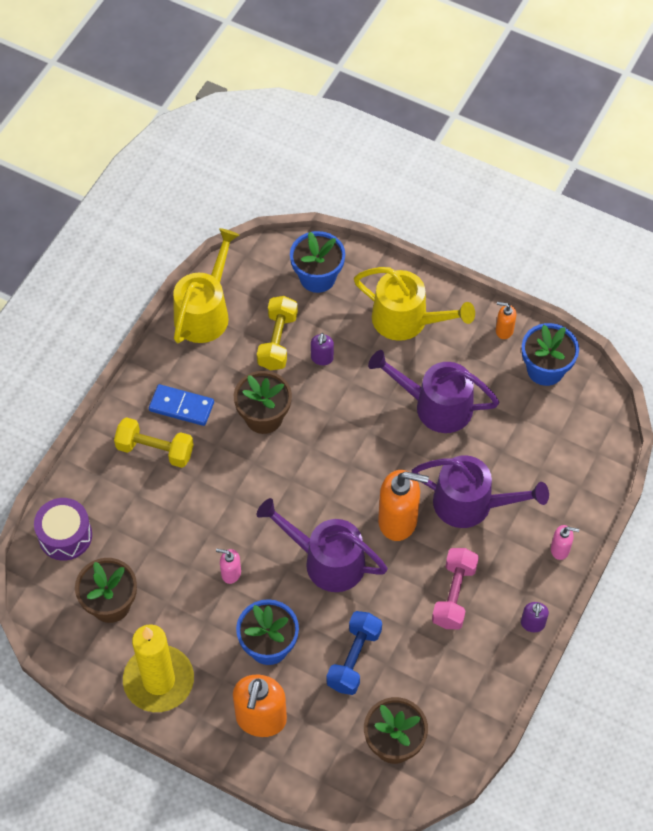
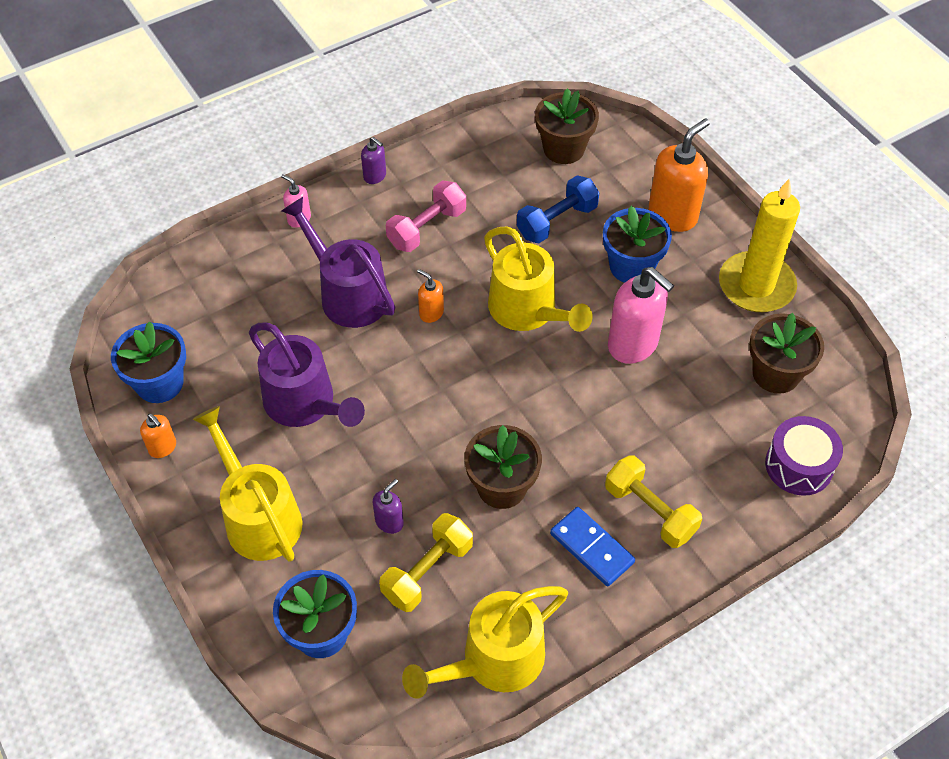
camera: 150 degrees left, 5 degrees down
pink soap dispenser [216,549,241,584] -> pink soap dispenser [608,267,674,364], size x2.03
purple watering can [257,498,388,592] -> yellow watering can [484,227,593,332]
orange soap dispenser [378,470,429,541] -> orange soap dispenser [417,269,444,323], size x0.49
purple soap dispenser [521,602,549,632] -> purple soap dispenser turned 90 degrees clockwise [361,137,386,184]

